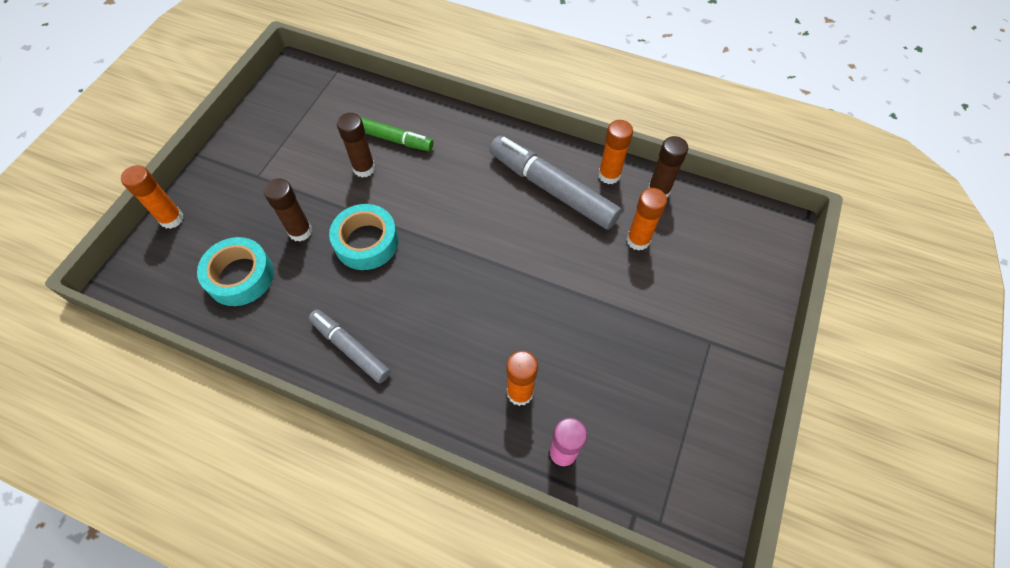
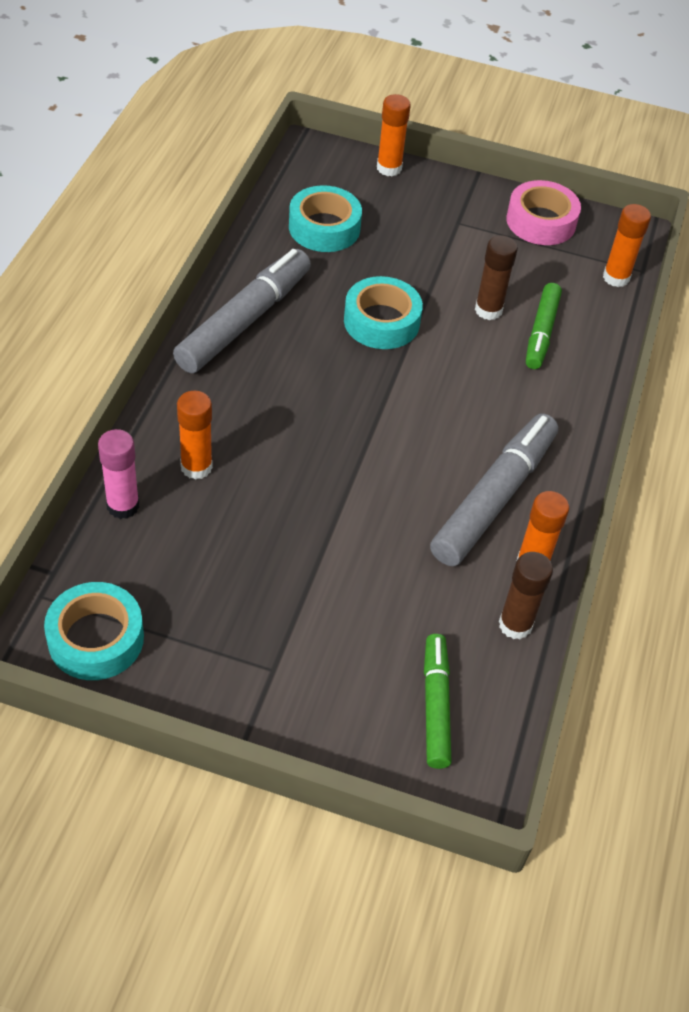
camera: 80 degrees right, 10 degrees down
brown glue stick [264,178,312,242] -> none
grey marker [309,309,391,384] -> grey marker [173,249,311,373], size x1.65
orange glue stick [626,188,667,251] -> orange glue stick moved to [603,204,651,287]
none -> turquoise tape [44,582,144,680]
none -> green marker [424,634,452,769]
none -> pink tape [506,180,581,245]

